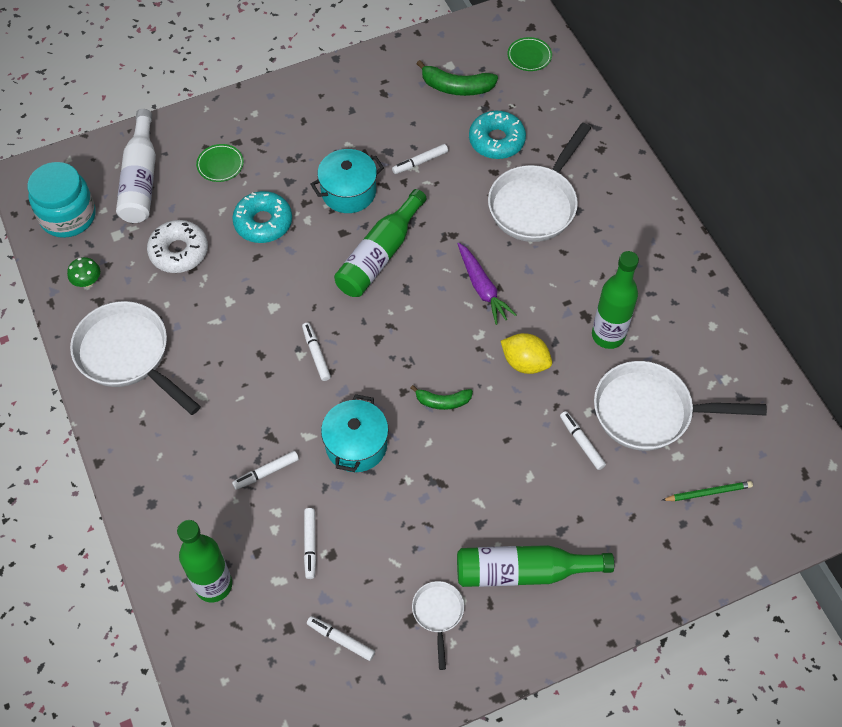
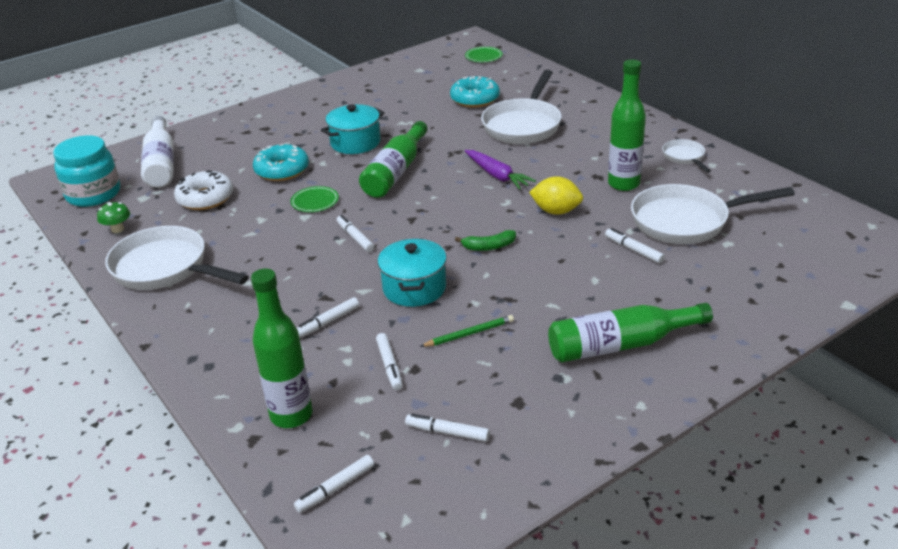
camera: 10 degrees left, 25 degrees down
green plate [196,144,244,182] -> green plate moved to [290,186,339,212]
white marker [392,144,448,174] -> white marker moved to [294,455,374,513]
white pan [412,581,464,670] -> white pan moved to [662,139,711,173]
green banana [416,60,498,96] -> none
green pencil [662,481,753,501] -> green pencil moved to [420,315,514,347]

